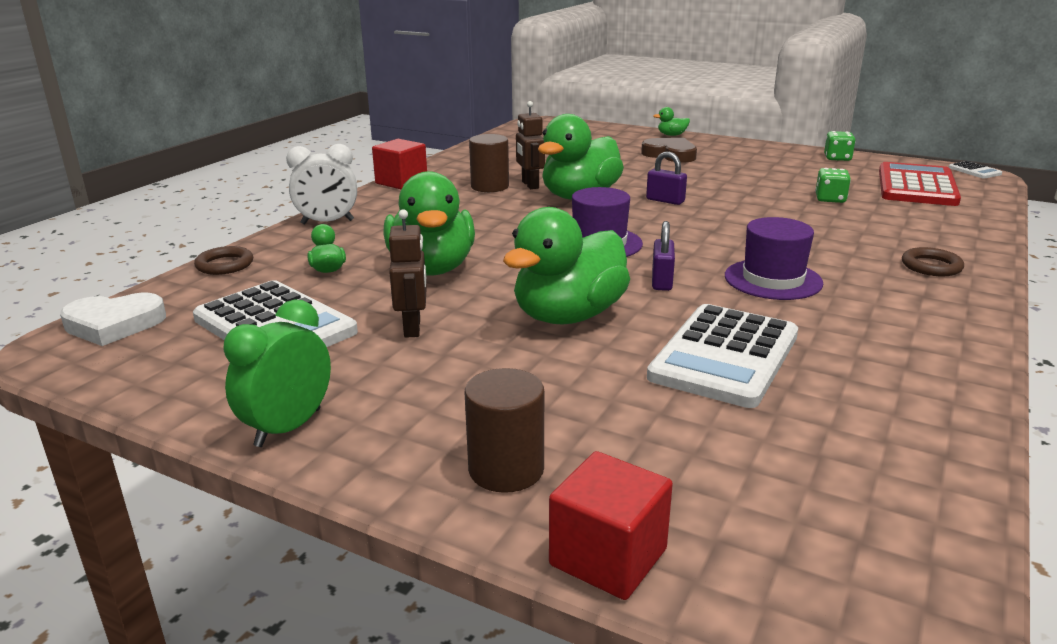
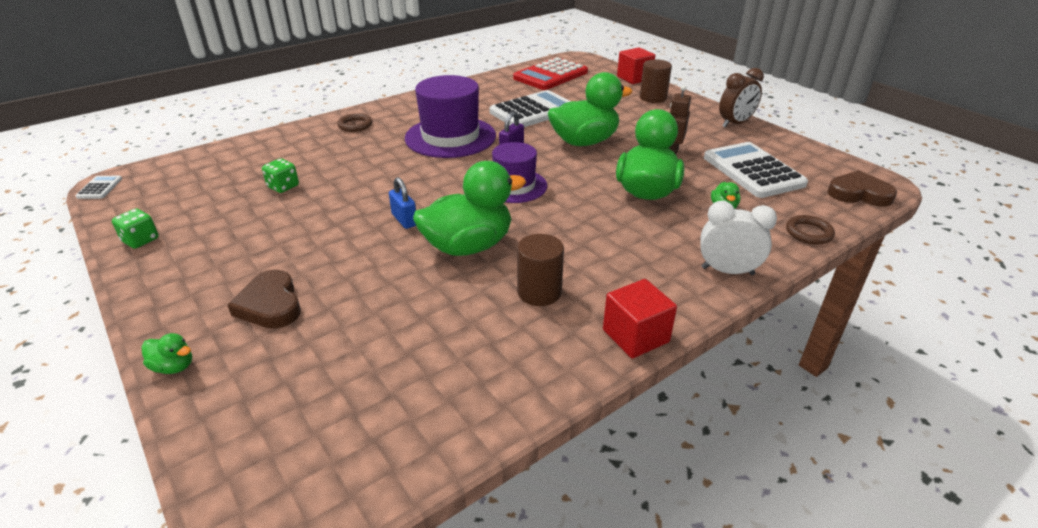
camera: 155 degrees left, 10 degrees up
white heart [60,293,166,346] -> brown heart [828,170,897,207]
green clock [224,299,331,447] -> brown clock [719,68,764,128]
brown robot [516,101,545,189] -> none
purple padlock [646,152,687,205] -> blue padlock [389,177,416,229]
purple hat [725,217,823,300] -> purple hat [405,75,496,158], size x1.58
red calculator [879,162,961,206] -> red calculator moved to [513,57,588,90]

